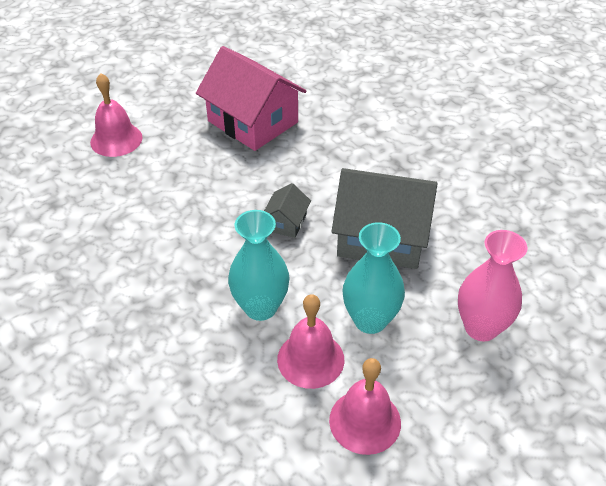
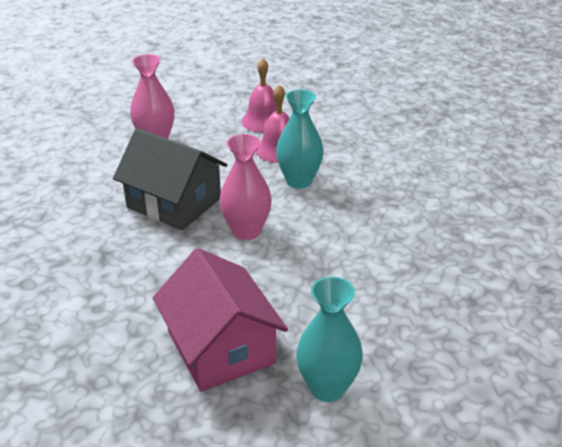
camera: 160 degrees left, 10 degrees down
pink bell [90,73,143,157] -> none
grey house [264,183,311,238] -> pink vase [220,134,272,240]
turquoise vase [343,222,405,334] -> turquoise vase moved to [296,277,363,402]

